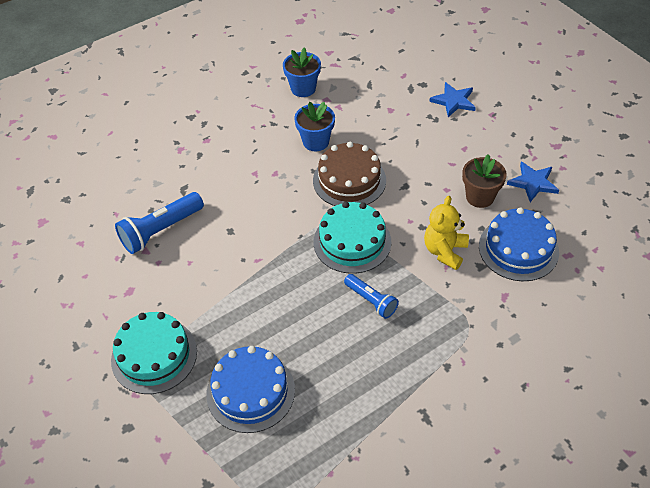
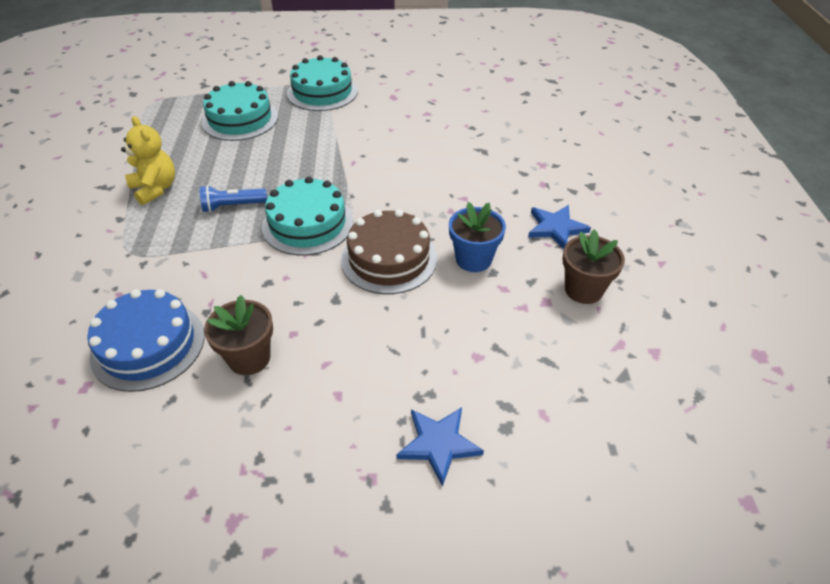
camera: 120 degrees right, 5 degrees down
blue flashlight [115,192,204,254] -> none
blue cake [206,346,295,433] -> turquoise cake [202,81,278,141]
blue flower pot [283,47,321,97] -> brown flower pot [563,229,625,304]
yellow teddy bear [424,196,469,270] -> yellow teddy bear moved to [121,116,175,205]
blue star [507,161,559,202] -> blue star moved to [528,205,591,249]

